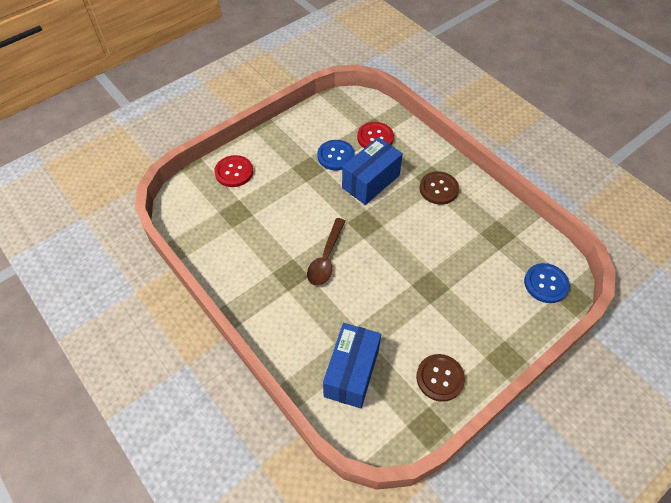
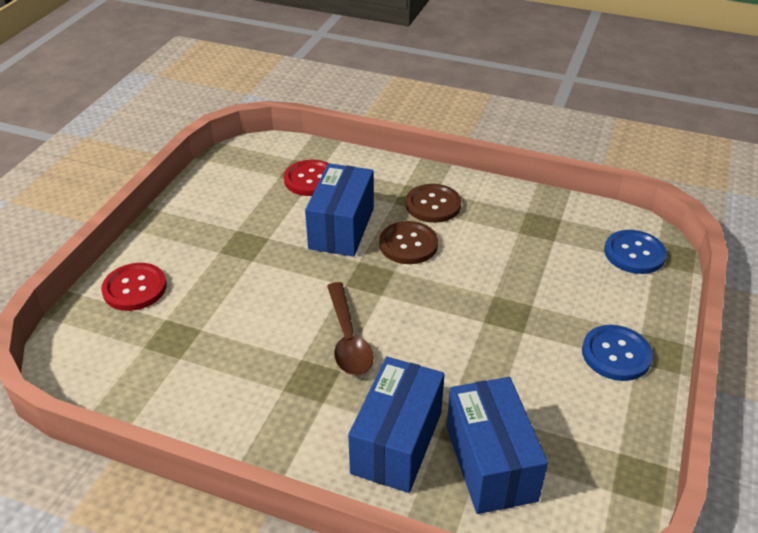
camera: 30 degrees left, 15 degrees down
blue button [317,140,355,170] -> blue button moved to [582,325,653,381]
brown button [416,354,465,402] -> brown button moved to [379,221,438,264]
none -> blue box [348,357,445,493]

